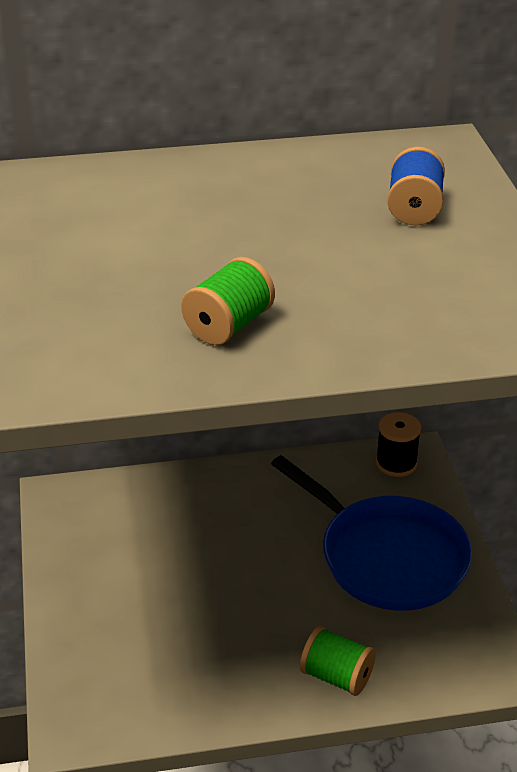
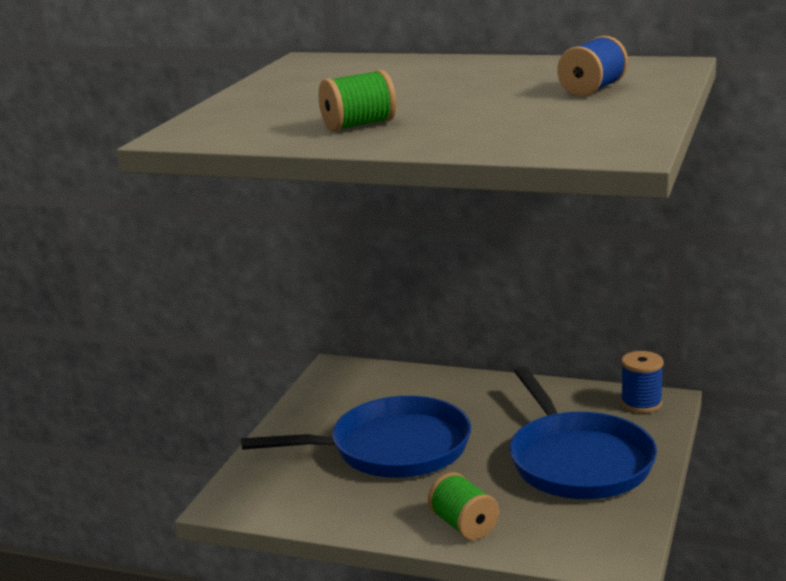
camera: 30 degrees right, 15 degrees down
black spool [376,412,421,477] -> blue spool [621,351,664,413]
none -> blue pan [241,396,471,478]

